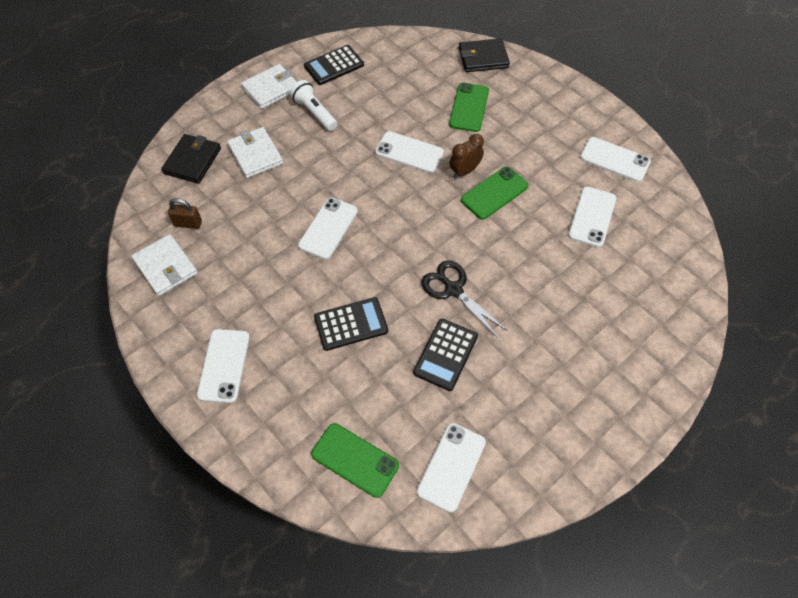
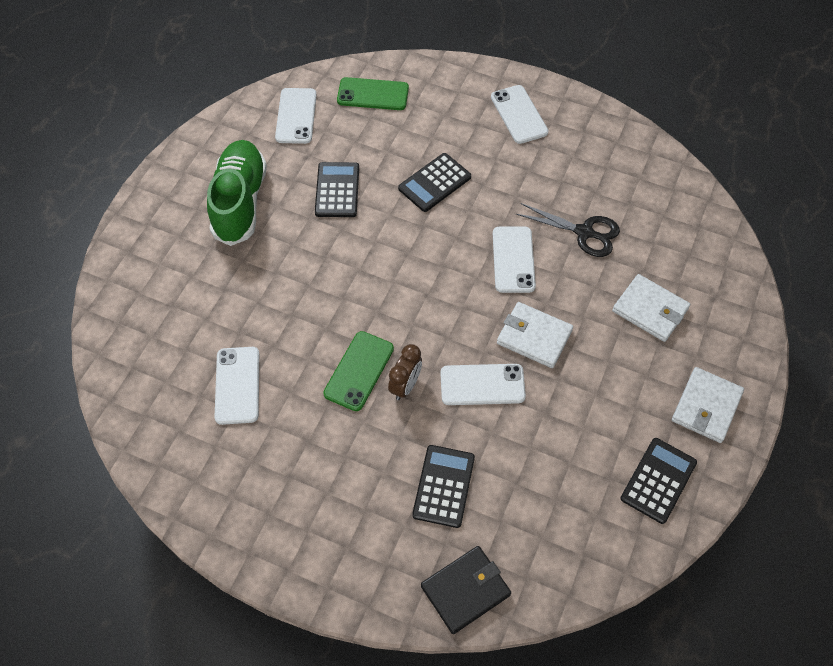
camera: 155 degrees right, 0 degrees up
white wallet [131,234,198,296] -> white wallet moved to [497,302,573,368]
black wallet [161,134,221,184] -> none
brown padlock [168,198,202,229] -> none
white flashlight [290,80,337,131] -> none
black scissors [421,261,508,338] -> black scissors moved to [516,203,620,257]
green phone [449,83,489,132] -> black calculator [412,445,475,528]
white phone [580,137,651,182] -> none
none -> green shoe [207,140,267,246]

